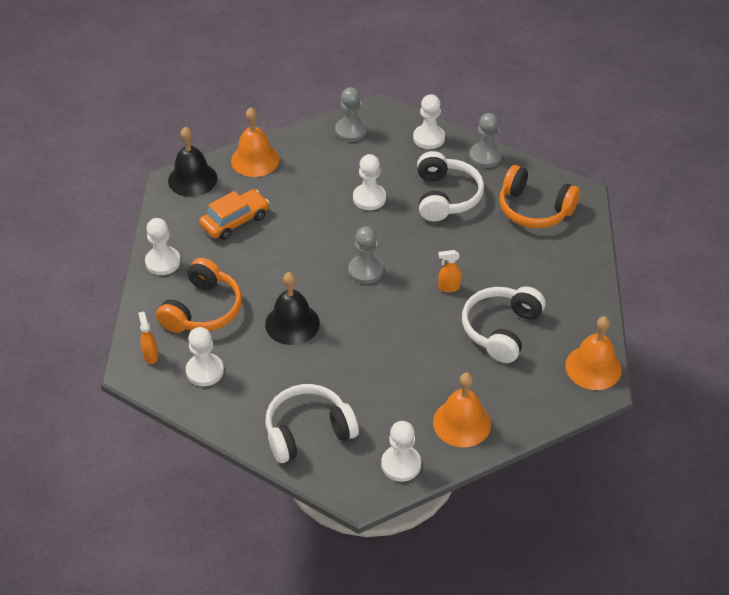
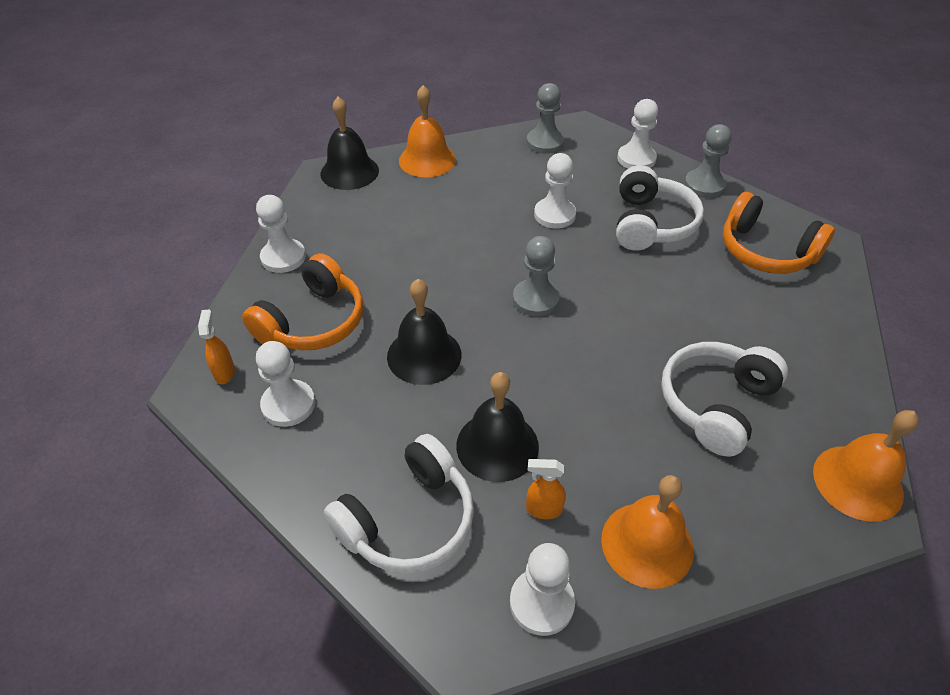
camera: 10 degrees right, 0 degrees up
orange car [199,189,269,240] -> none
white headphones [265,384,359,463] -> white headphones turned 150 degrees clockwise [324,434,474,574]
orange spray bottle [438,250,461,292] -> orange spray bottle moved to [526,459,566,519]
none -> black bell [456,372,539,482]

